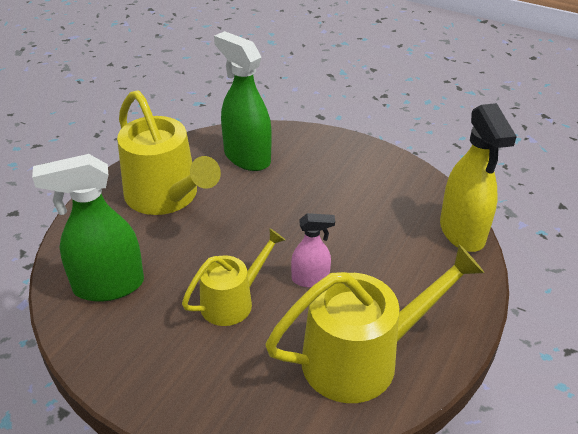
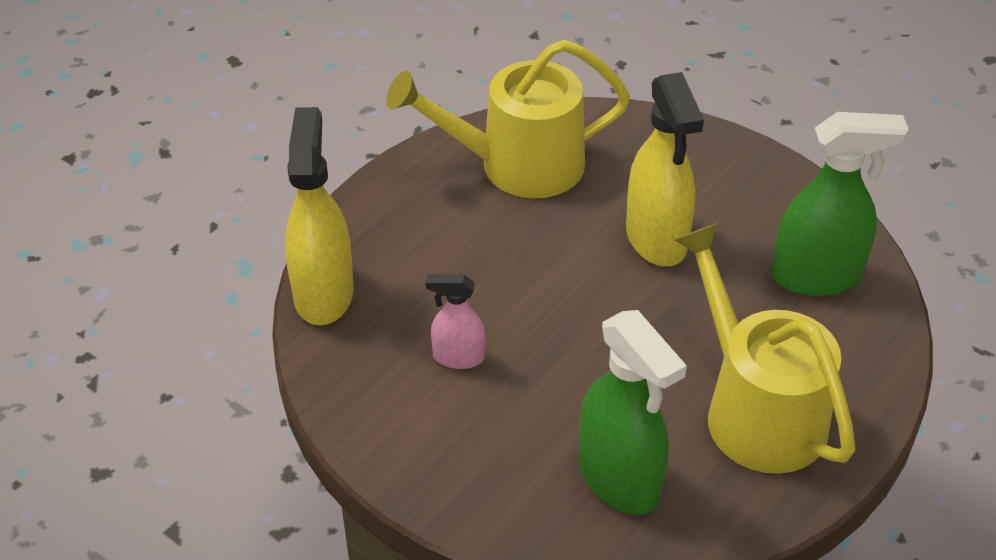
camera: 170 degrees left, 5 degrees up
yellow watering can [182,229,285,326] -> yellow spray bottle [626,72,704,267]
pink spray bottle [291,213,335,287] -> pink spray bottle moved to [426,274,485,369]

